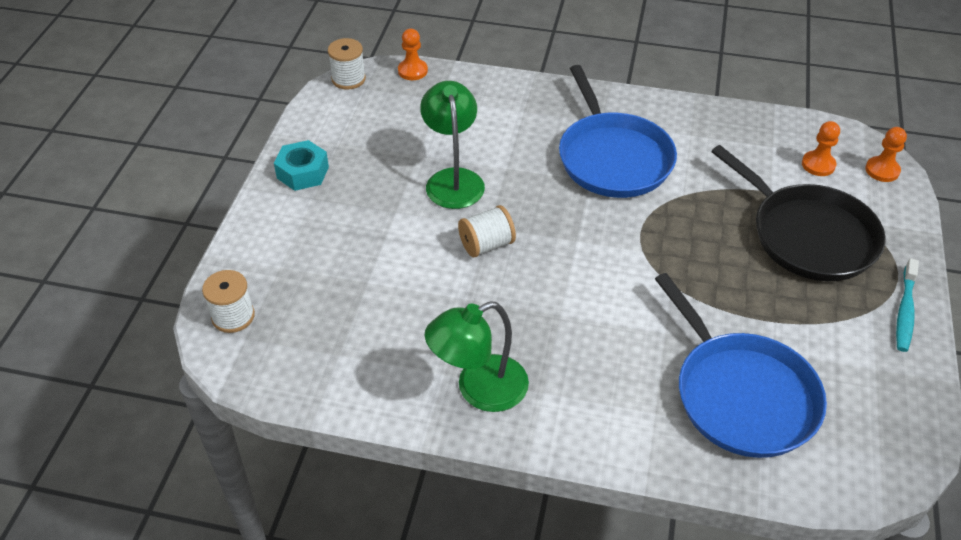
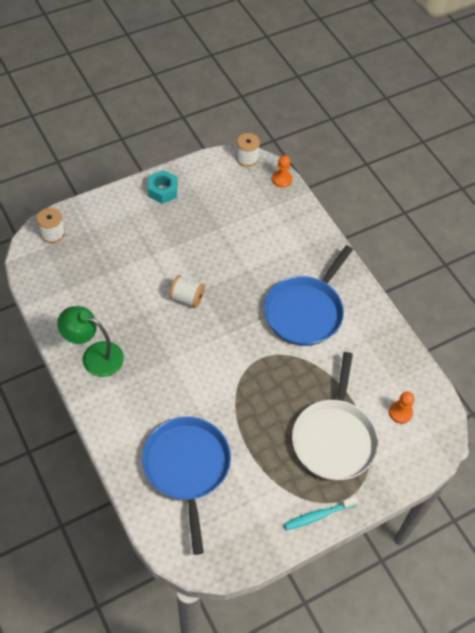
camera: 45 degrees right, 10 degrees up
green lamp [420,81,485,209] -> none
blue pan [655,273,827,458] -> blue pan turned 150 degrees clockwise [142,417,231,555]
black pan [711,145,886,281] -> white pan [292,352,379,480]
orange pawn [865,127,907,182] -> none

